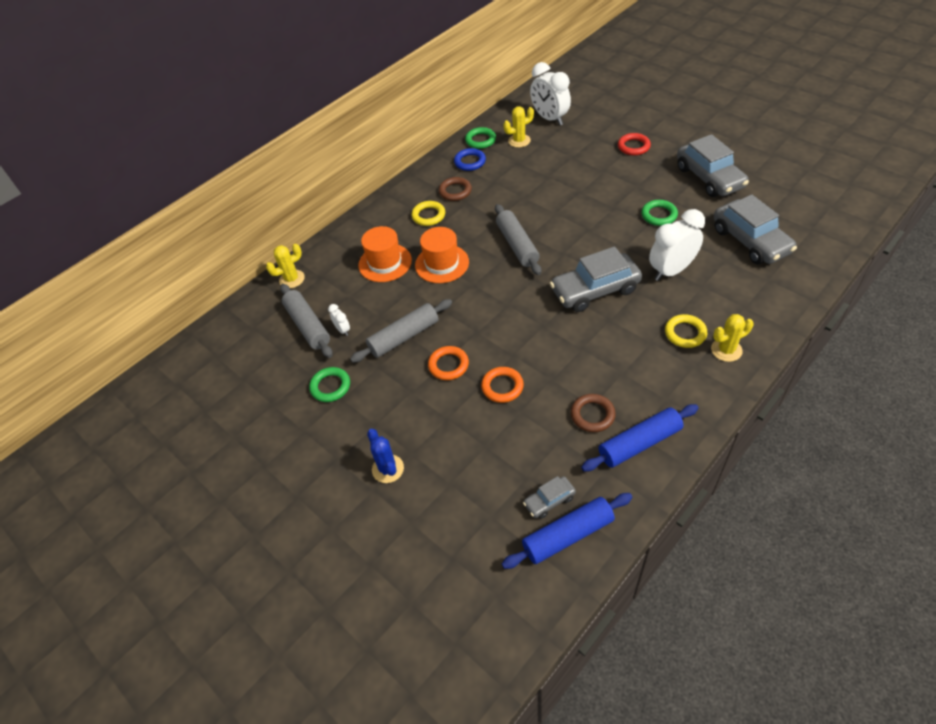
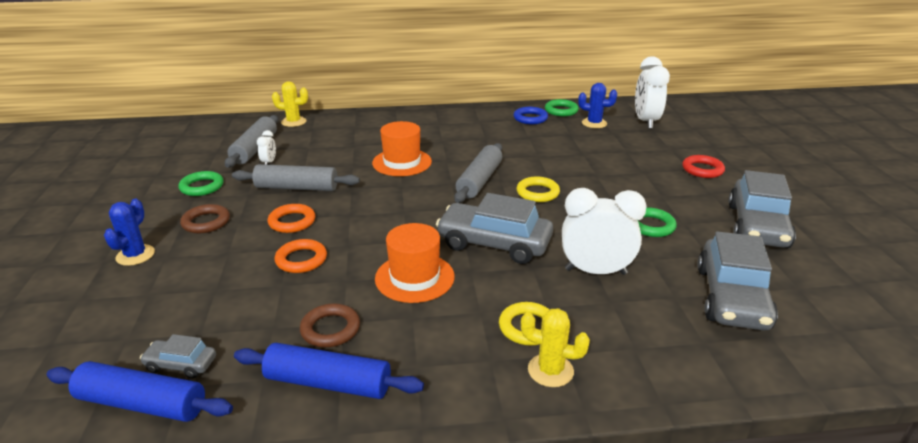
camera: 35 degrees right, 20 degrees down
orange hat [358,226,412,282] -> orange hat moved to [375,223,455,303]
yellow ring [411,201,445,226] -> yellow ring moved to [517,176,560,202]
brown ring [439,177,472,201] -> brown ring moved to [180,204,230,233]
yellow cactus [503,106,534,148] -> blue cactus [578,83,617,128]

